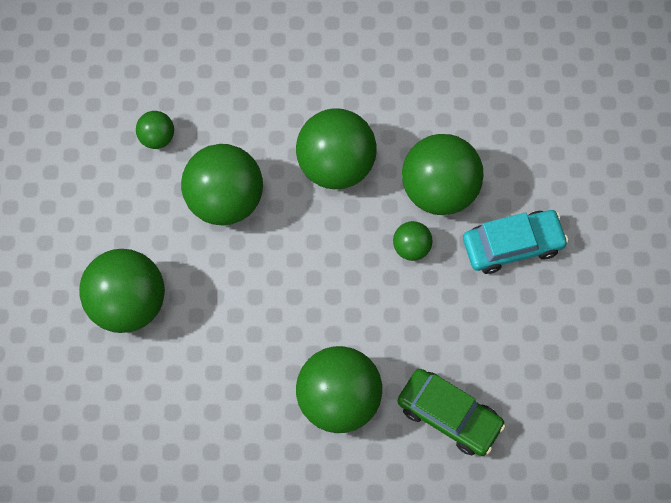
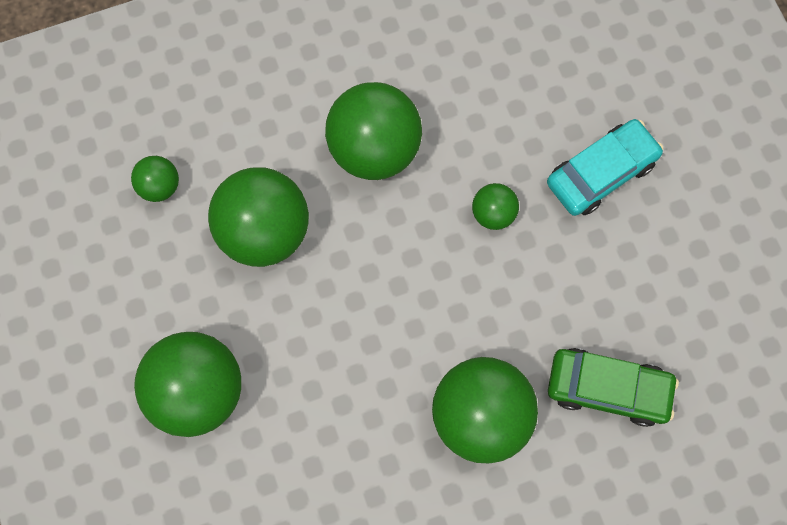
camera: 20 degrees left, 5 degrees up
green ball [402,134,484,215] -> none

